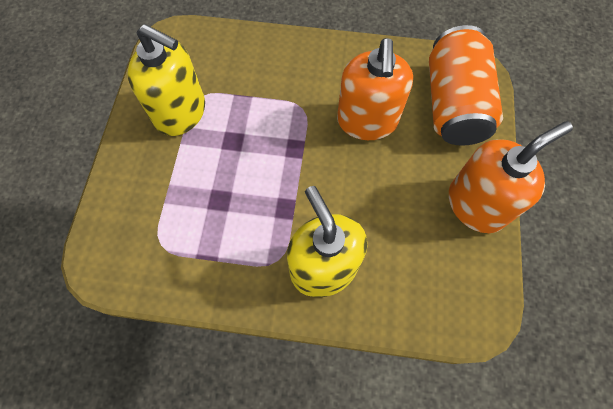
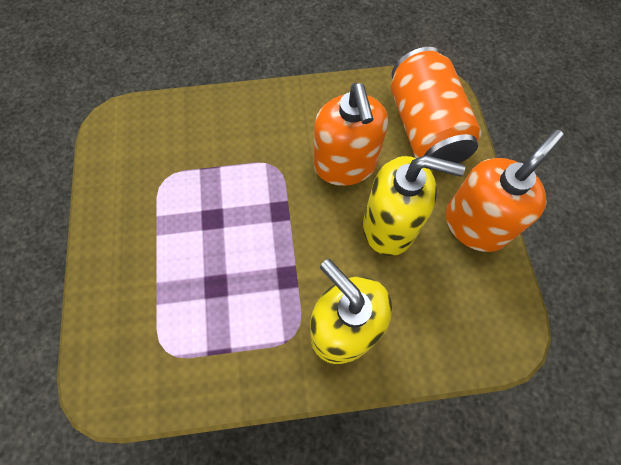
camera: 15 degrees left, 0 degrees up
yellow soap dispenser [127,24,205,136] -> yellow soap dispenser moved to [363,155,465,256]

